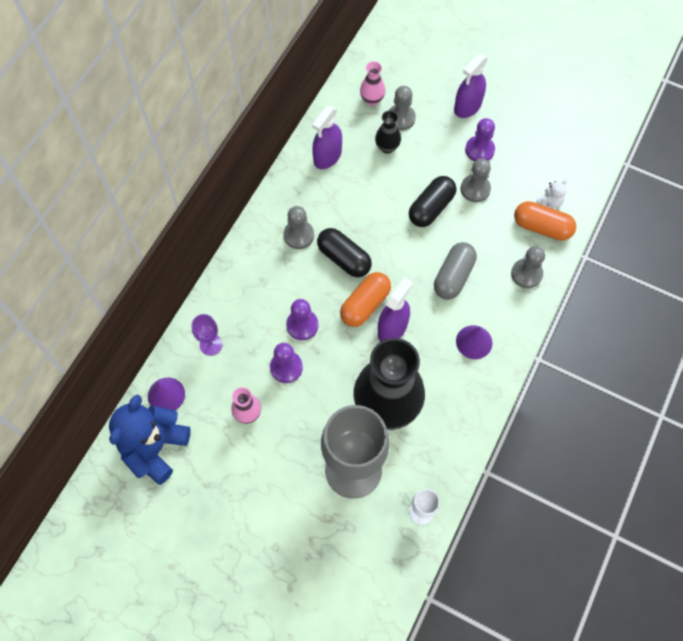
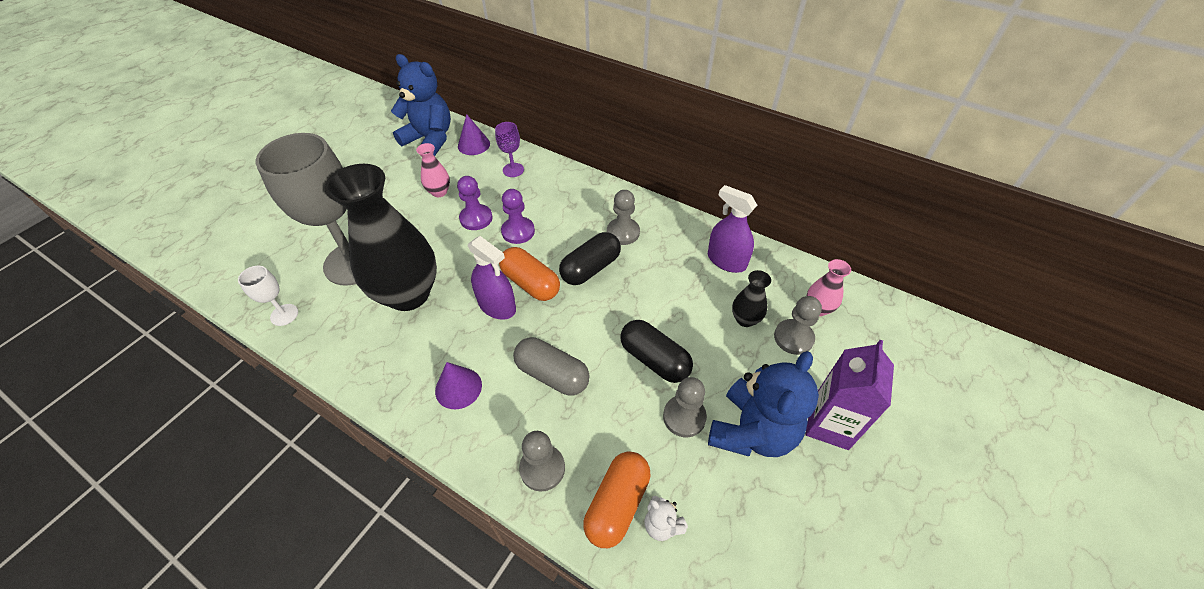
camera: 95 degrees right, 15 degrees down
purple spray bottle [454,54,488,118] -> purple carton [805,340,894,450]
purple pawn [465,118,495,161] -> blue teddy bear [708,351,819,457]

